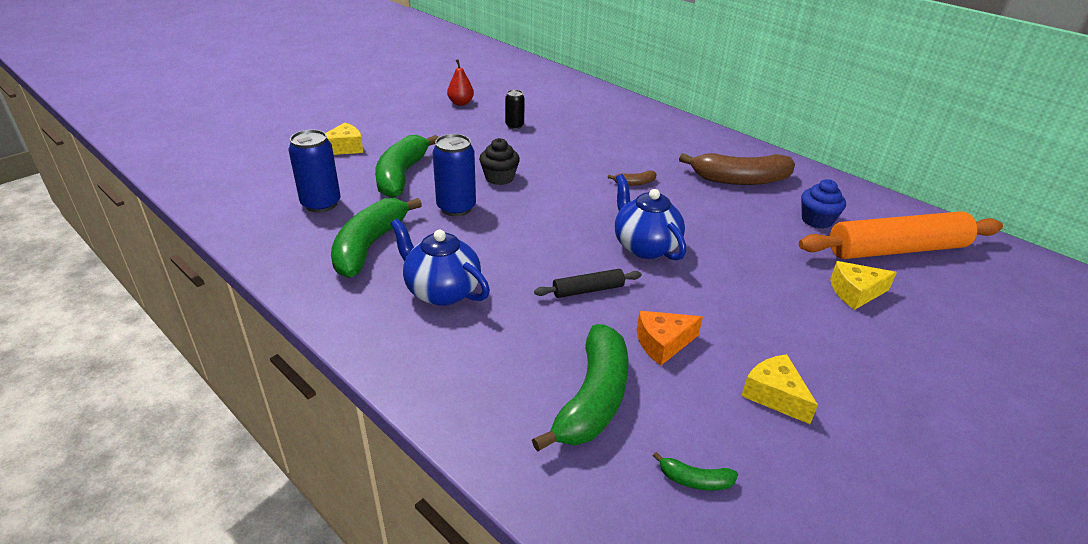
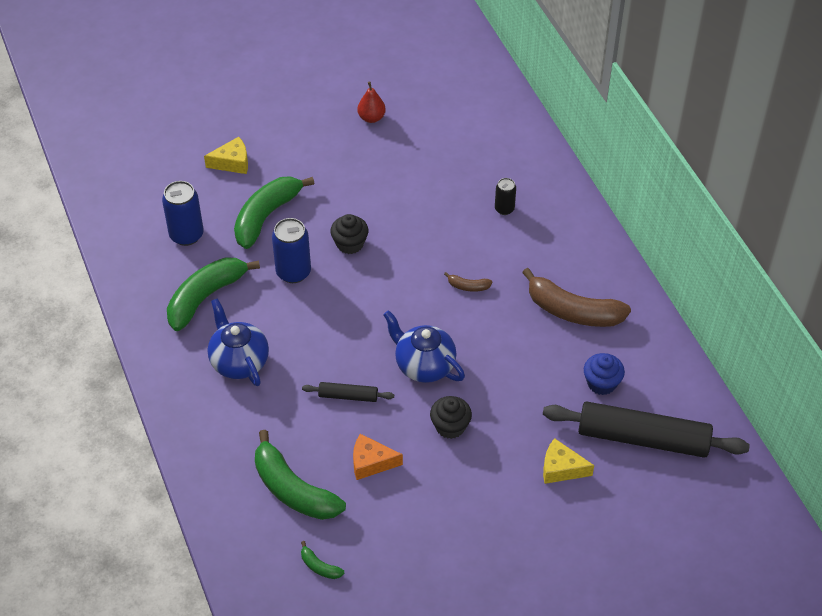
camera: 25 degrees right, 15 degrees up
black can [505,90,525,129] -> black can moved to [495,178,516,215]
green banana [532,324,628,452] -> green banana turned 90 degrees clockwise [255,430,346,520]
blue teapot [615,174,686,261] -> blue teapot turned 45 degrees counterclockwise [383,310,465,383]
yellow cheese [741,354,818,424] -> none
orange rolling pin [799,211,1003,259] -> black rolling pin [543,401,750,458]
none -> black cupcake [430,396,472,439]

